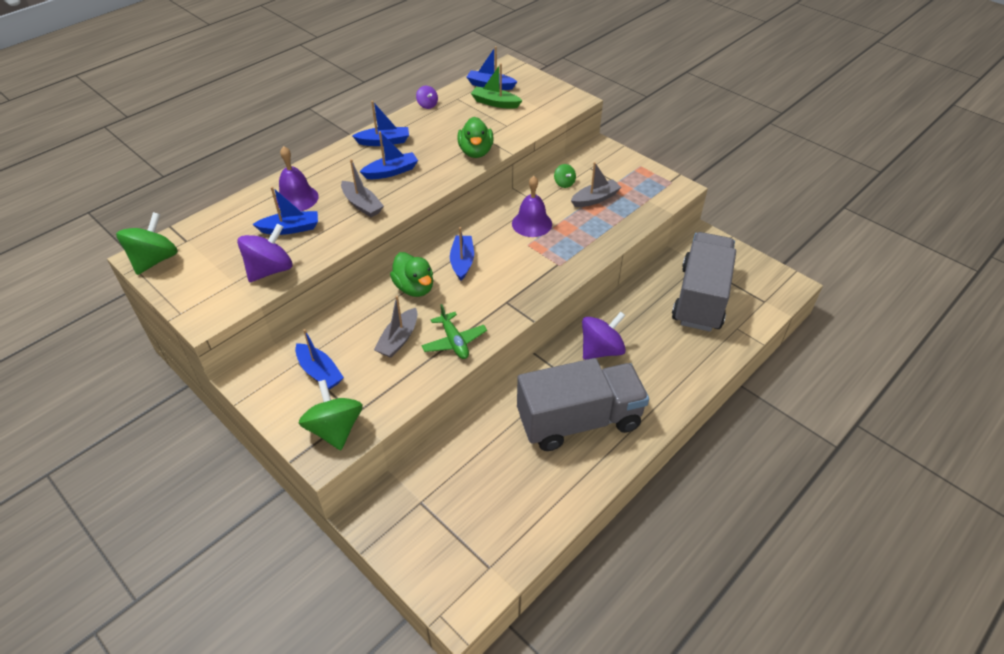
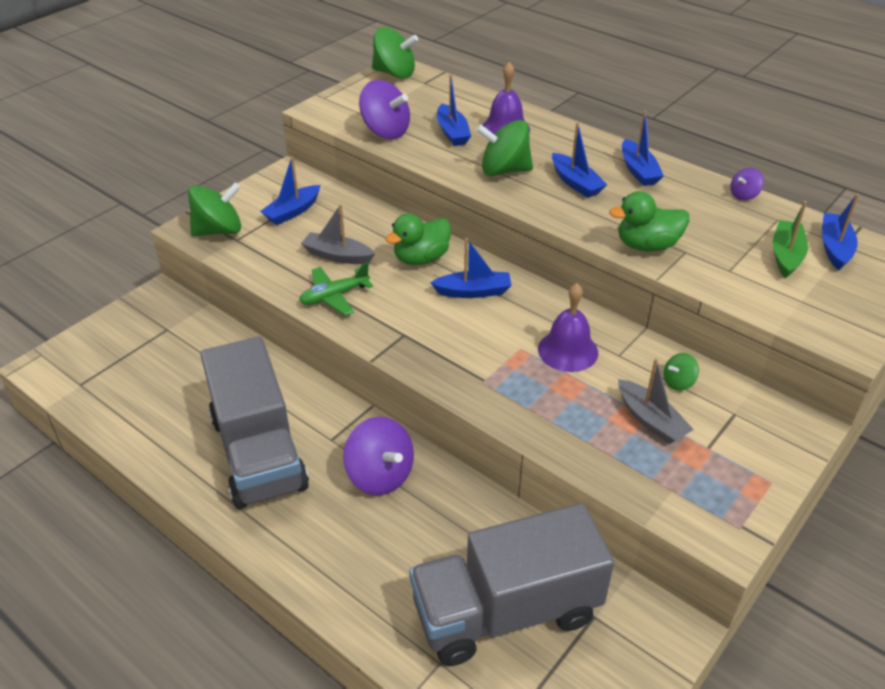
camera: 85 degrees right, 5 degrees down
grey boat [341,159,384,217] -> green spinning top [476,120,533,176]
grey truck [672,232,736,332] -> grey truck turned 150 degrees clockwise [409,503,614,666]

